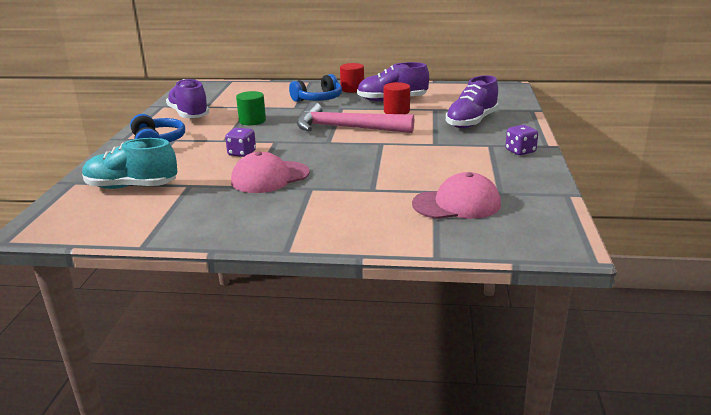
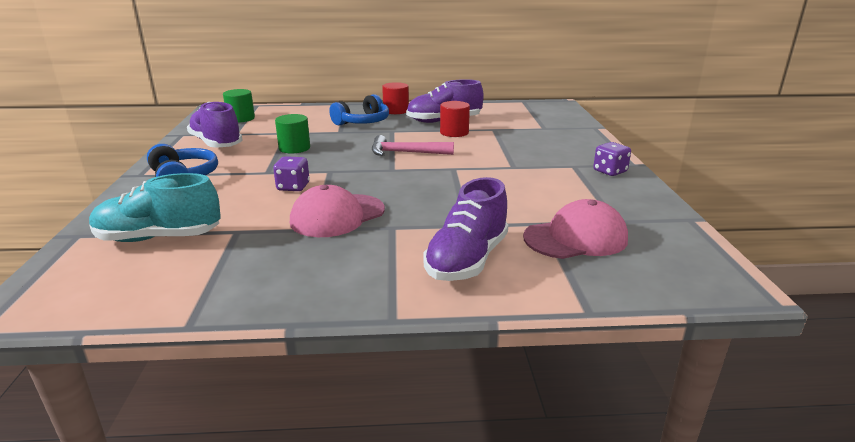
camera: 10 degrees left, 0 degrees up
pink hammer [297,102,414,133] -> pink hammer [372,135,454,156], size x0.62
purple shoe [446,75,499,128] -> purple shoe moved to [423,177,508,281]
none -> green cylinder [223,89,255,123]

